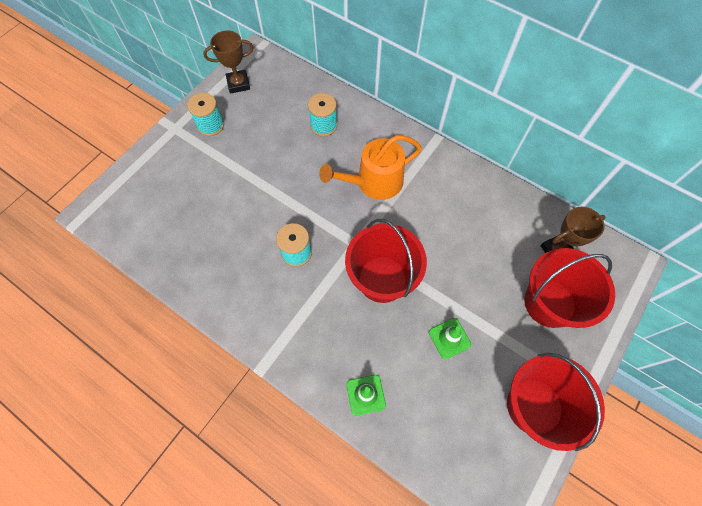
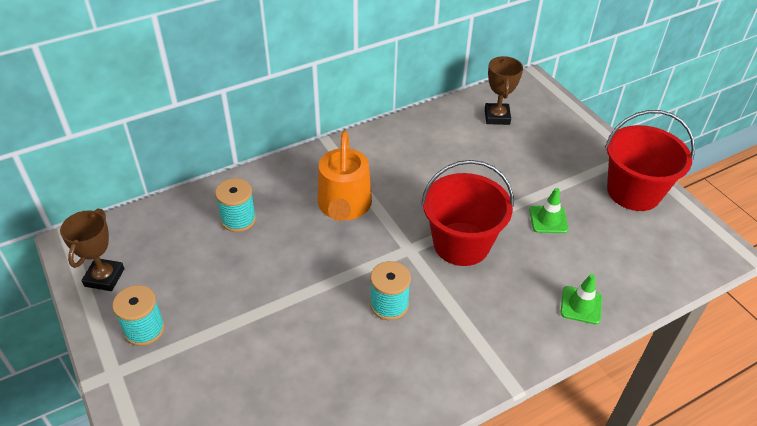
camera: 65 degrees left, 20 degrees down
red bucket [525,248,615,328] -> none

